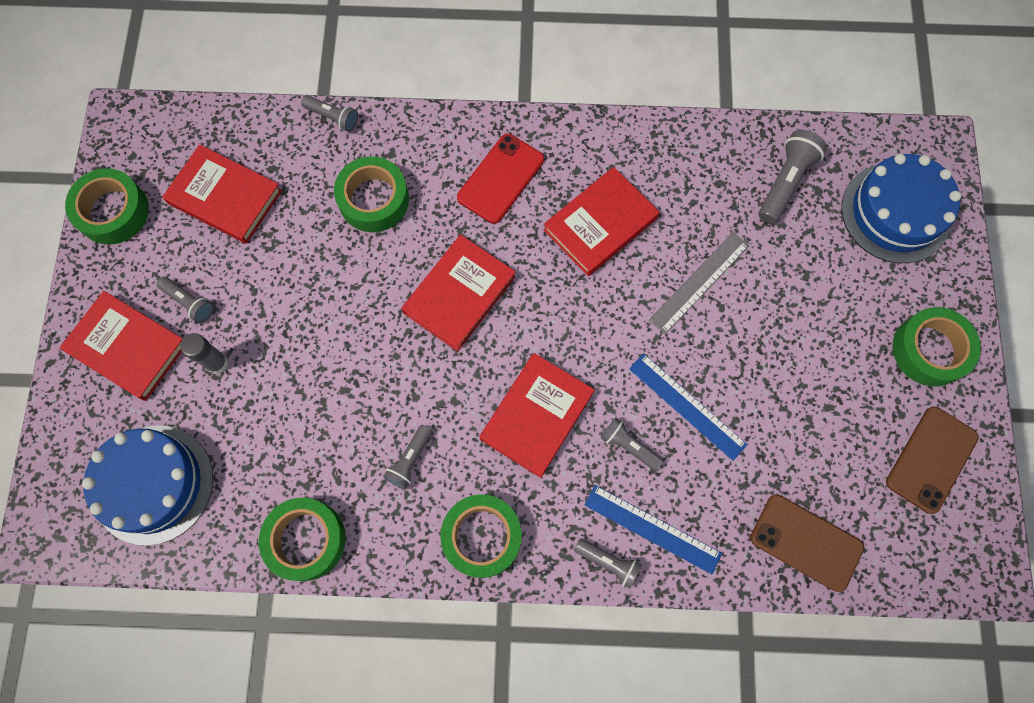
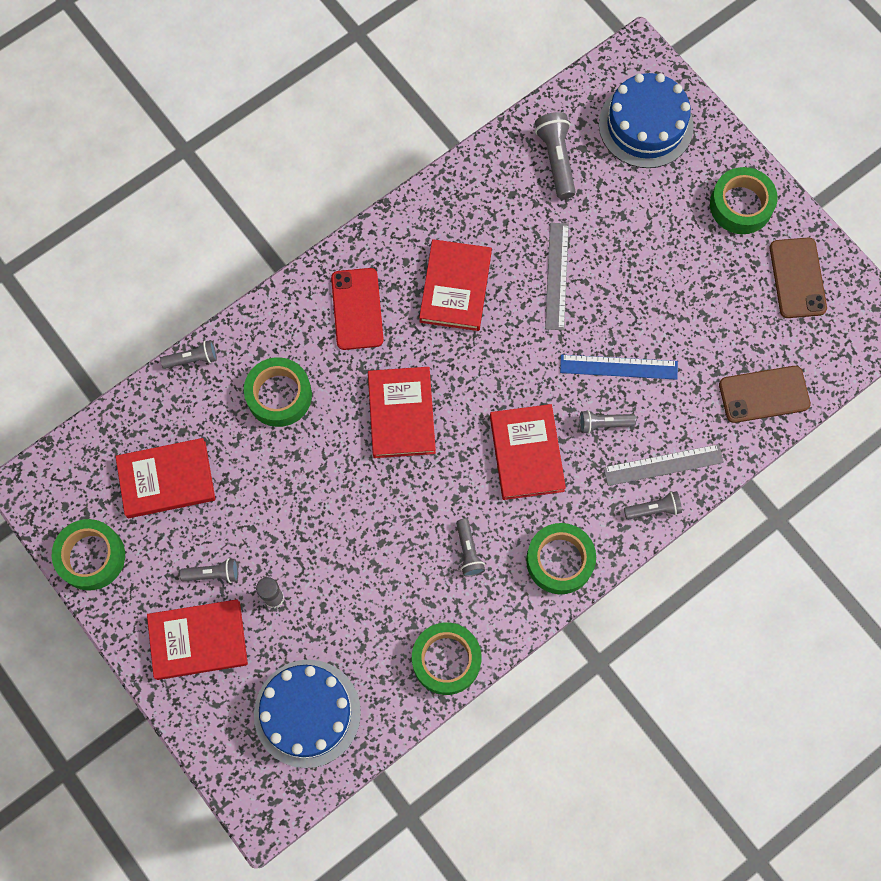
camera: 40 degrees left, 0 degrees up
blue ruler [584,485,722,574] -> grey ruler [603,444,724,486]

